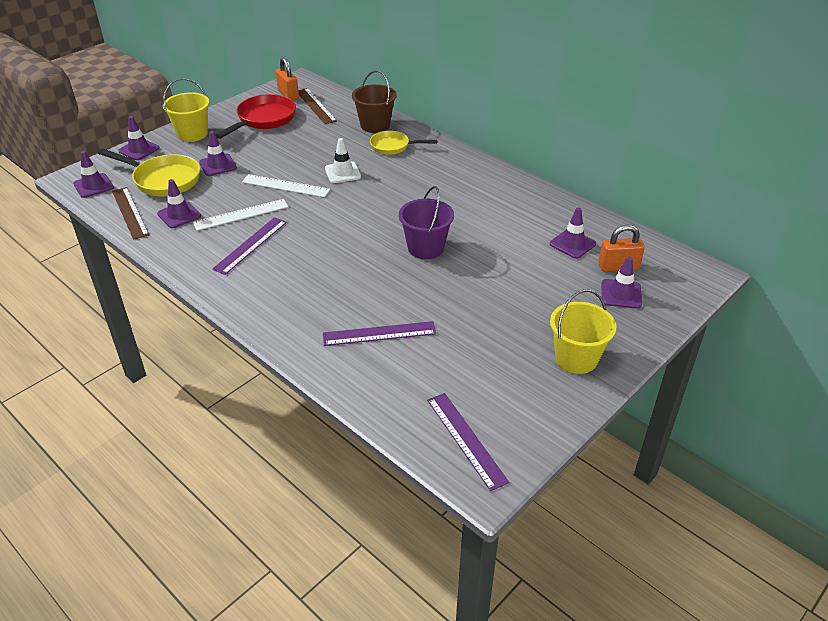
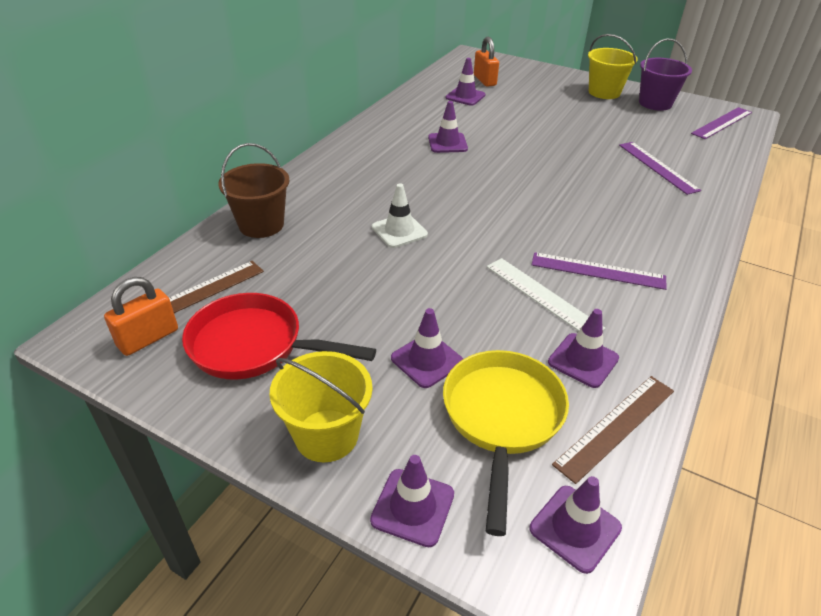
camera: 105 degrees left, 0 degrees up
white ruler [242,174,330,197] -> none
yellow pan [370,131,437,155] -> none
purple bucket [399,186,454,259] -> purple bucket moved to [639,38,692,111]
purple traffic cone [601,257,642,309] -> purple traffic cone moved to [428,101,468,153]

